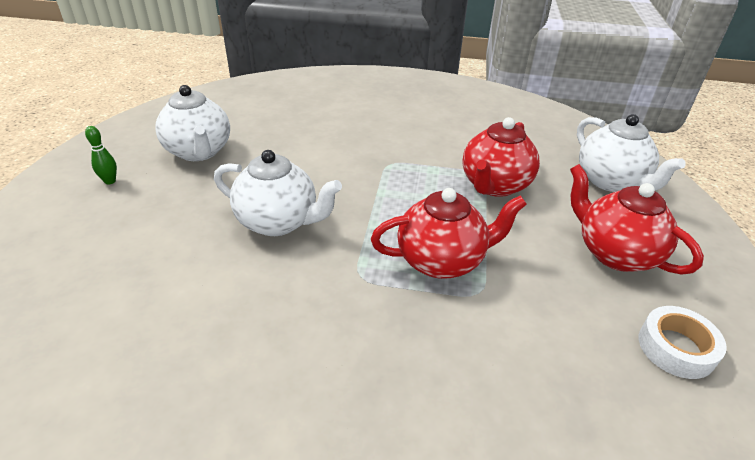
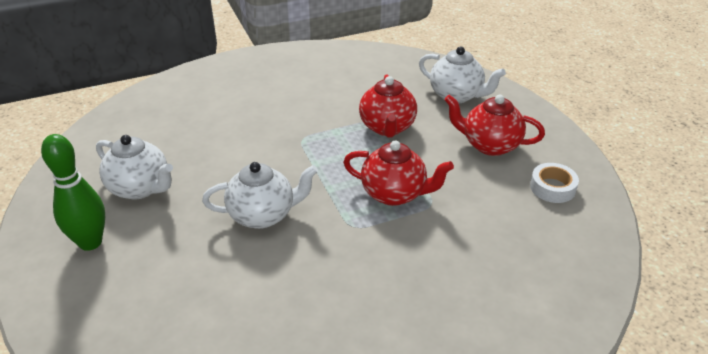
camera: 30 degrees left, 0 degrees up
green bowling pin [85,126,117,184] -> green bowling pin [41,134,106,251], size x2.30
red teapot [371,188,527,279] -> red teapot turned 60 degrees clockwise [343,140,454,206]

